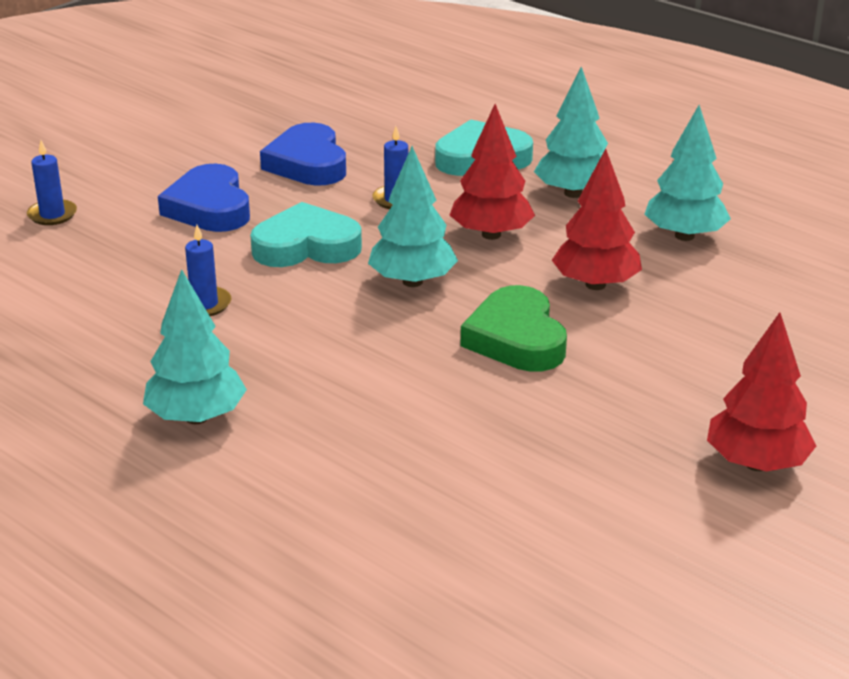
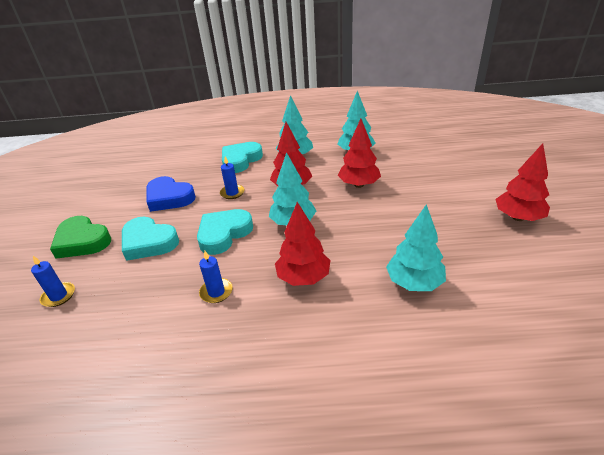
camera: 40 degrees left, 5 degrees up
turquoise tree [143,269,247,424] -> turquoise tree moved to [386,204,446,291]
blue heart [158,164,250,232] -> turquoise heart [122,217,179,261]
green heart [461,285,567,372] -> green heart moved to [50,216,111,259]
none -> red tree [275,202,331,286]

